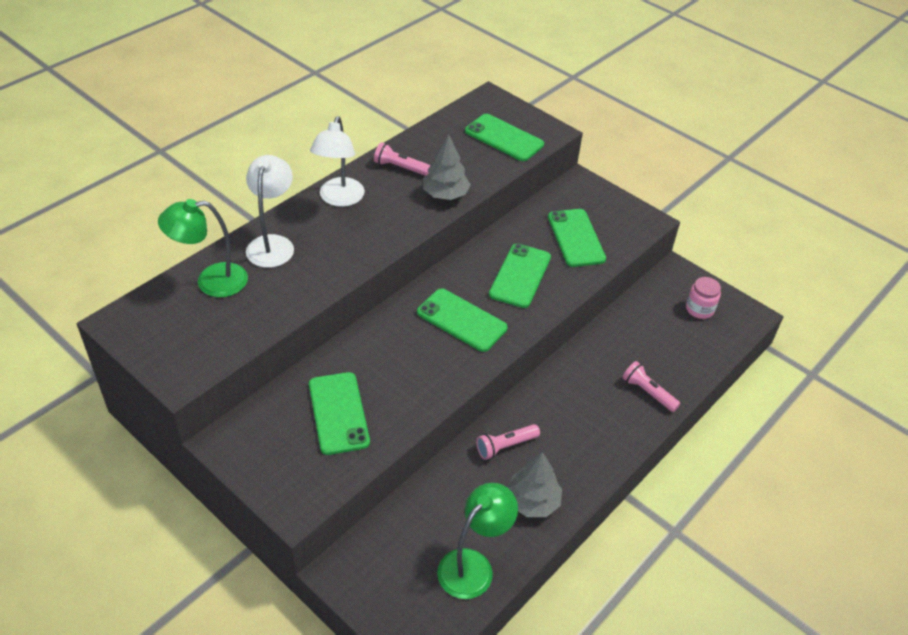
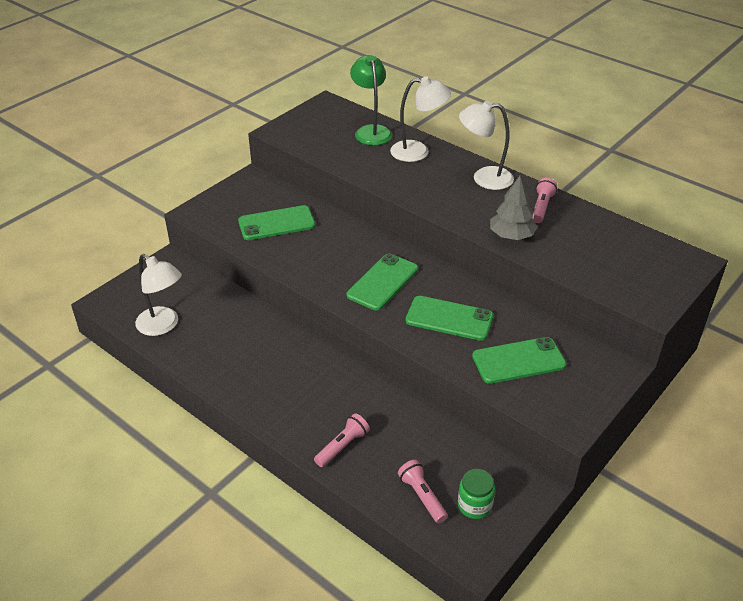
camera: 90 degrees right, 5 degrees down
green lamp [437,483,518,599] -> white lamp [135,254,182,336]
green phone [465,114,544,161] -> none
pink flashlight [476,424,540,460] -> pink flashlight moved to [398,460,448,523]
grey tree [507,452,562,517] -> none
pink jar [686,277,721,319] -> green jar [458,469,495,519]

